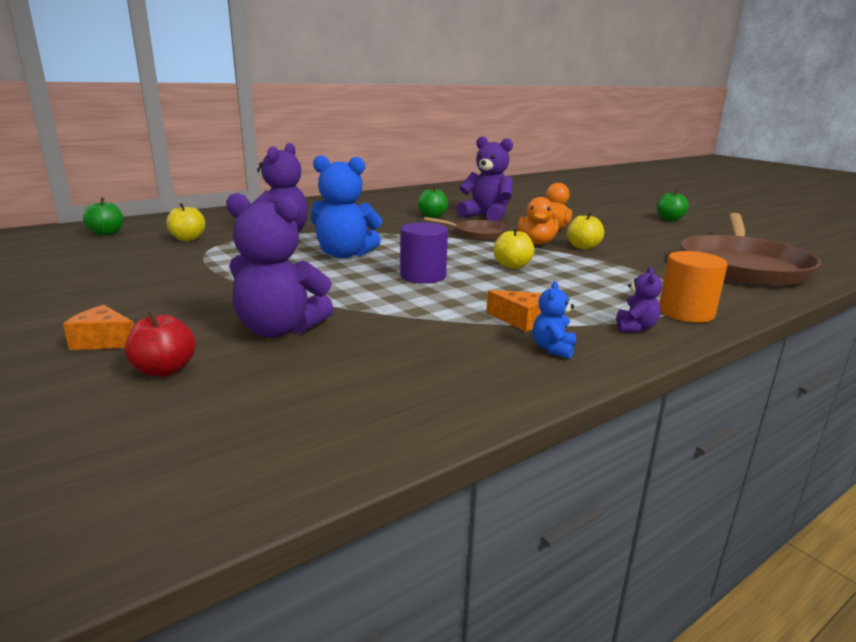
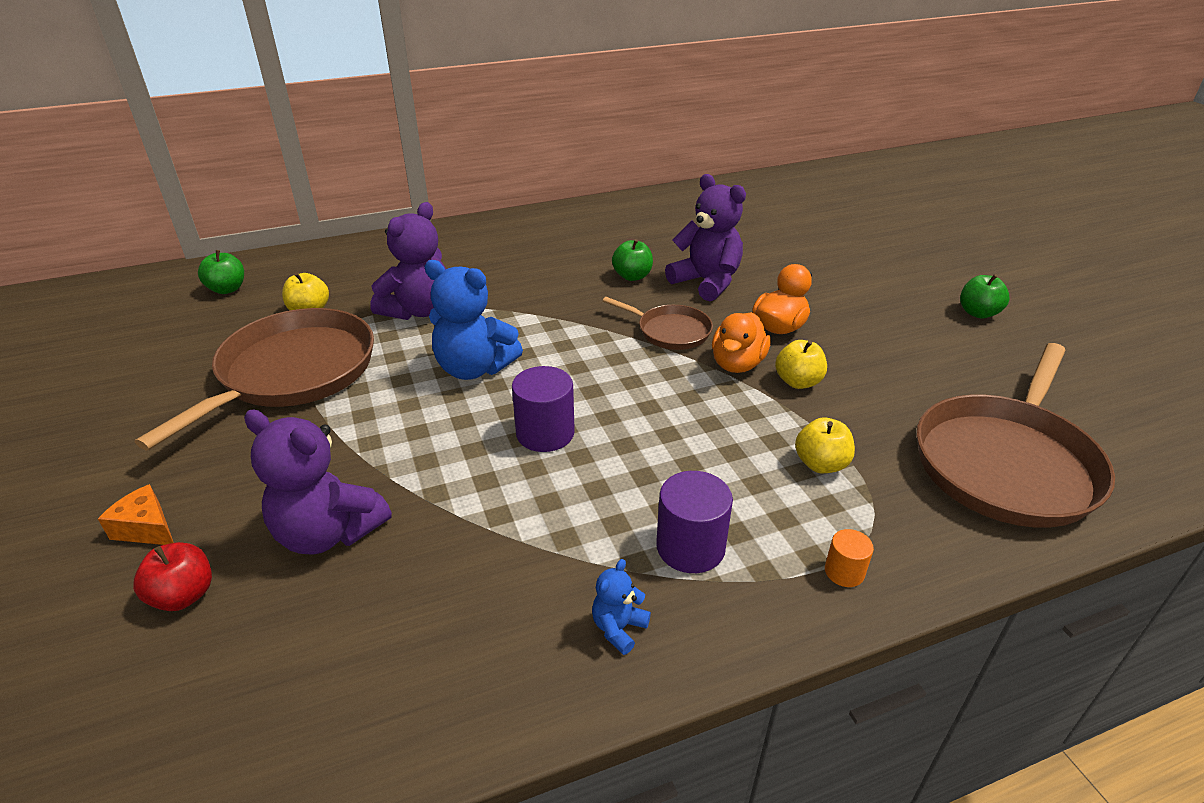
camera: 15 degrees right, 15 degrees up
orange cheese [486,290,542,332] -> none
yellow apple [493,227,535,269] -> yellow apple moved to [795,417,855,473]
purple teddy bear [616,267,662,333] -> none
orange cylinder [659,251,727,323] -> orange cylinder [825,529,874,587], size x0.55
none -> brown pan [135,308,374,450]
none -> purple cylinder [656,471,733,573]

